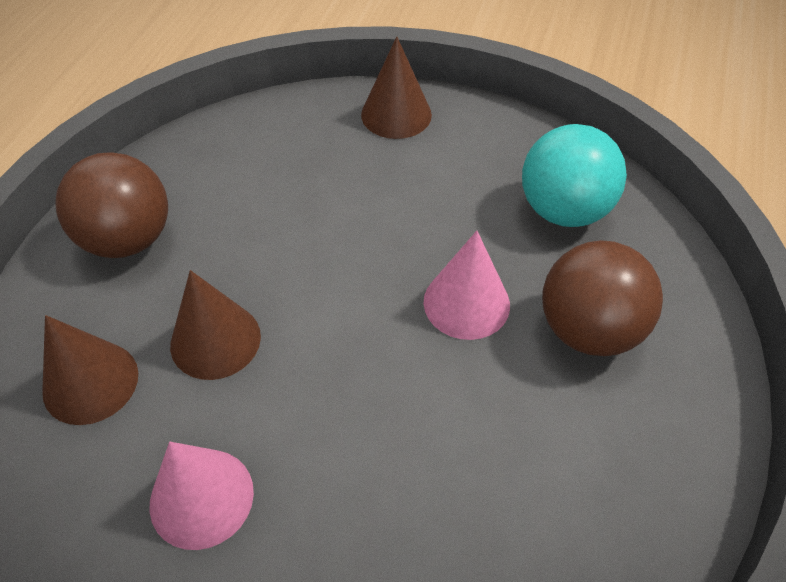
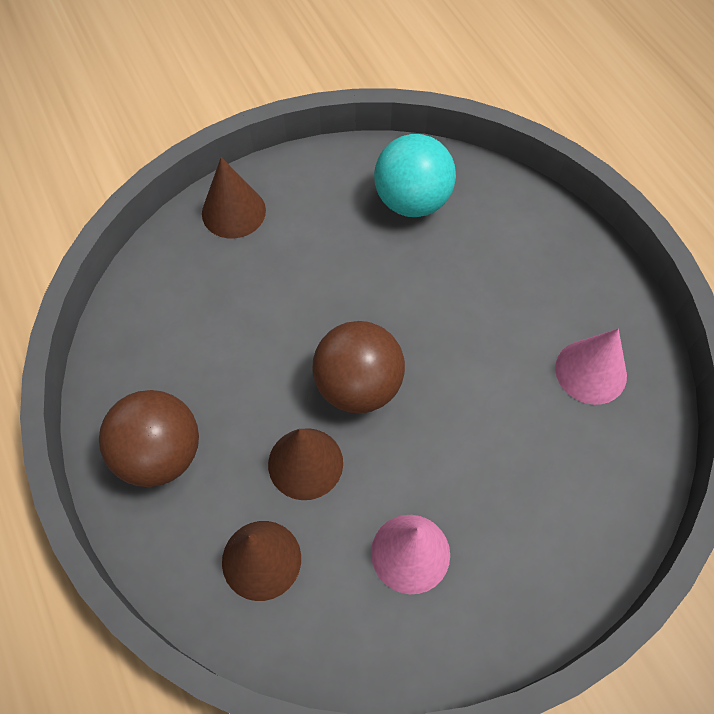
camera: 45 degrees left, 10 degrees up
pink cone [424,231,510,340] -> pink cone moved to [555,329,627,405]
brown ball [542,240,663,356] -> brown ball moved to [313,321,405,413]

